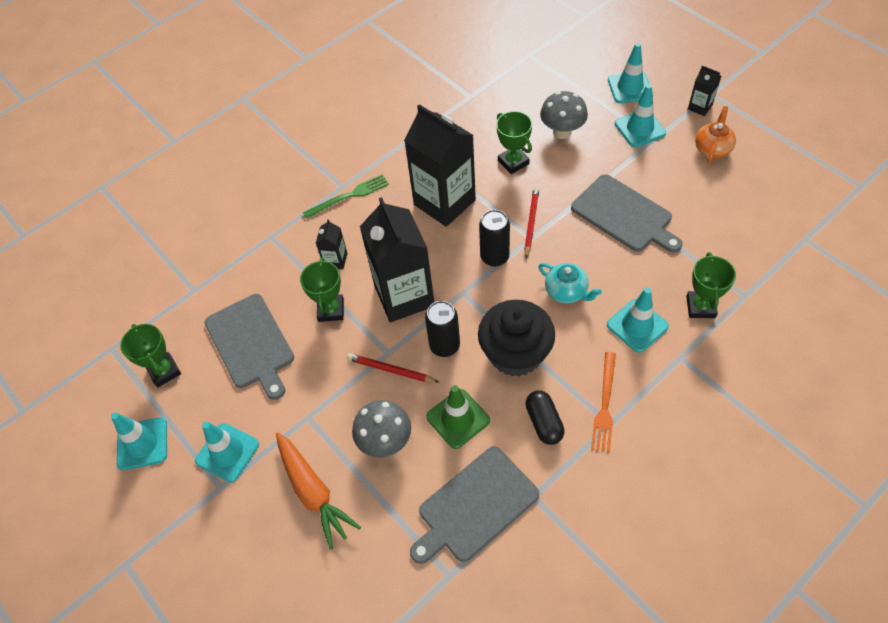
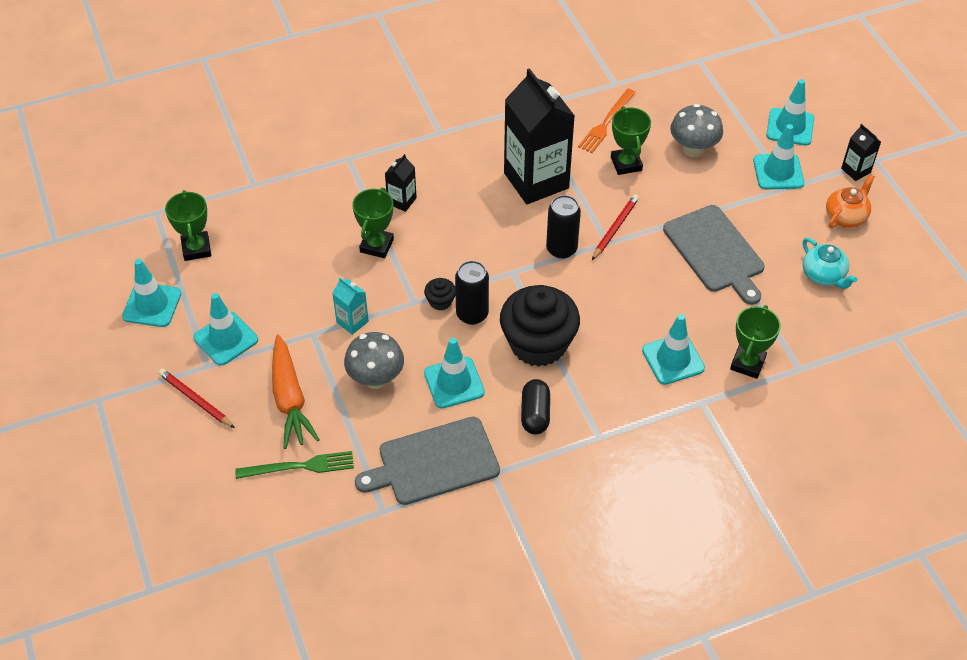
camera: 15 degrees right, 5 degrees down
grey cutting board [205,294,294,400] -> none
green fork [303,174,389,219] -> green fork moved to [235,451,354,479]
red pencil [347,353,439,383] -> red pencil moved to [158,369,235,428]
black carton [360,197,434,322] -> none
green traffic cone [426,385,490,449] -> turquoise traffic cone [424,338,485,408]
turquoise teapot [538,263,602,303] -> turquoise teapot moved to [803,238,857,289]
orange fork [591,352,616,452] -> orange fork moved to [578,89,636,153]
none -> turquoise carton [332,277,369,335]
none -> black cupcake [424,278,456,310]

